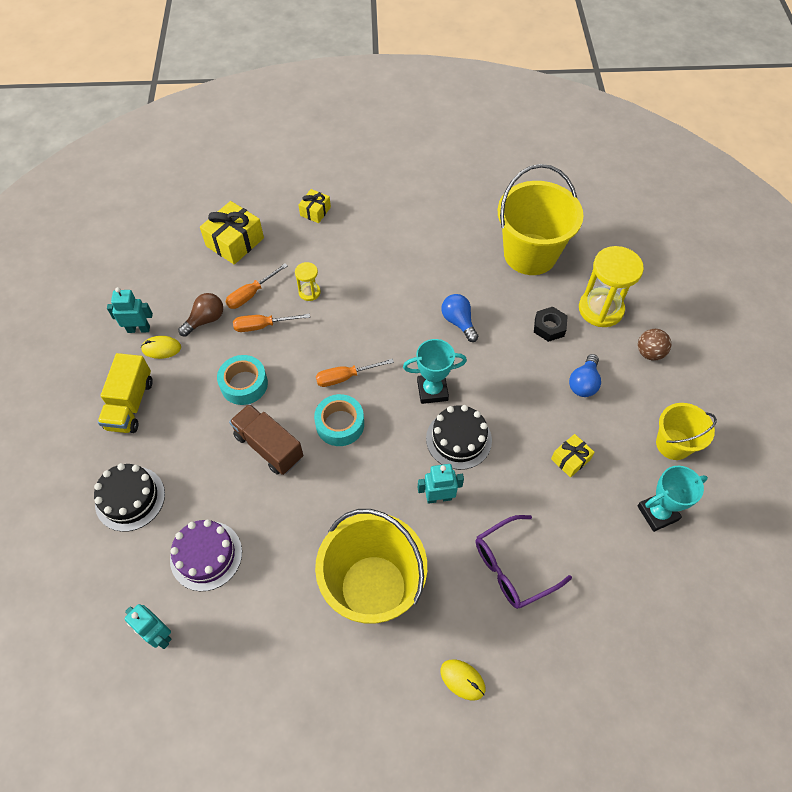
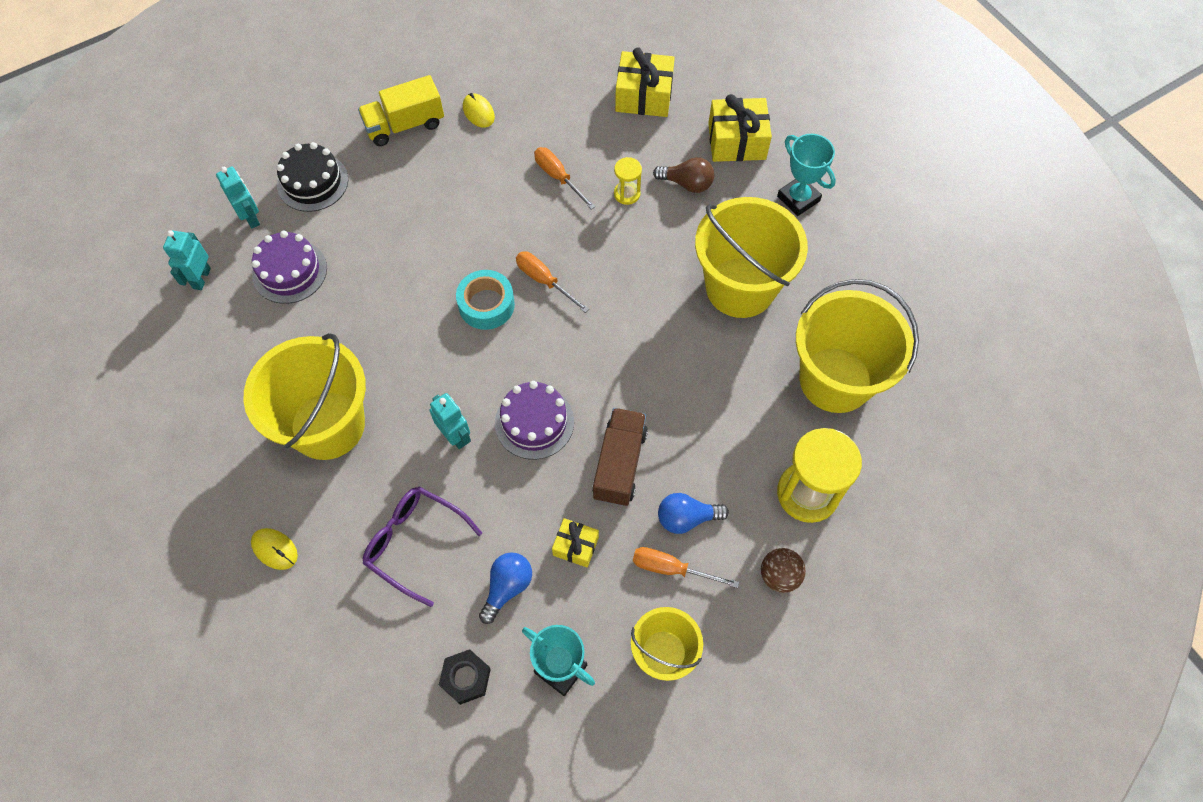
camera: 60 degrees right, 5 degrees up
turquoise robot [107,287,153,333] -> turquoise robot moved to [216,166,260,229]
brown light bulb [178,293,223,337] -> brown light bulb moved to [653,157,714,193]
turquoise tape [217,355,268,405] -> none
orange screwdriver [225,263,288,309] -> orange screwdriver moved to [633,547,739,588]
brown truck [229,404,303,475] -> brown truck moved to [592,408,648,506]
yellow gift [298,189,331,223] -> yellow gift [708,94,772,162], size x1.76
turquoise trophy [403,339,467,404] -> turquoise trophy moved to [777,134,836,216]
black cake [426,405,492,470] -> purple cake [495,381,574,460]
yellow mouse [440,659,485,701] -> yellow mouse turned 60 degrees counterclockwise [251,528,298,570]
blue light bulb [441,294,478,342] -> blue light bulb moved to [479,552,532,624]
black nut [534,307,568,342] -> black nut moved to [439,649,491,705]
none -> yellow bucket [695,197,808,318]

